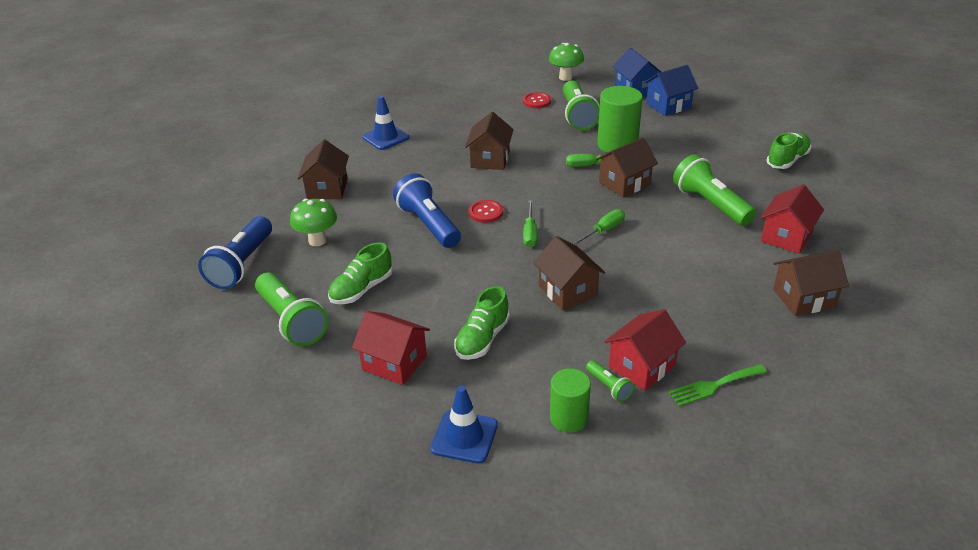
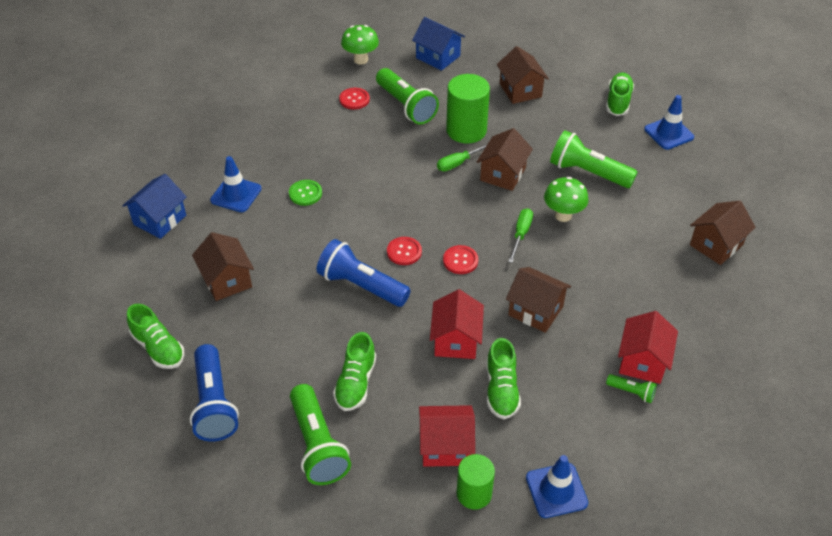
camera: 30 degrees left, 10 degrees up
green flashlight [255,272,328,346] -> green flashlight turned 45 degrees clockwise [290,384,351,485]
green mushroom [290,199,337,246] -> green mushroom moved to [544,177,588,222]
brown house [465,112,514,170] -> brown house moved to [497,46,549,104]
green screwdriver [523,200,538,247] -> red button [443,245,478,274]
green cylinder [550,368,591,433] -> green cylinder moved to [457,454,495,510]
blue house [644,65,698,116] -> blue house moved to [122,174,187,239]
green fork [668,364,767,406] -> none
red house [760,184,824,254] -> red house moved to [430,289,484,359]
none -> green shoe [127,304,184,369]
none -> green button [289,180,322,206]
none -> blue traffic cone [644,95,694,150]

